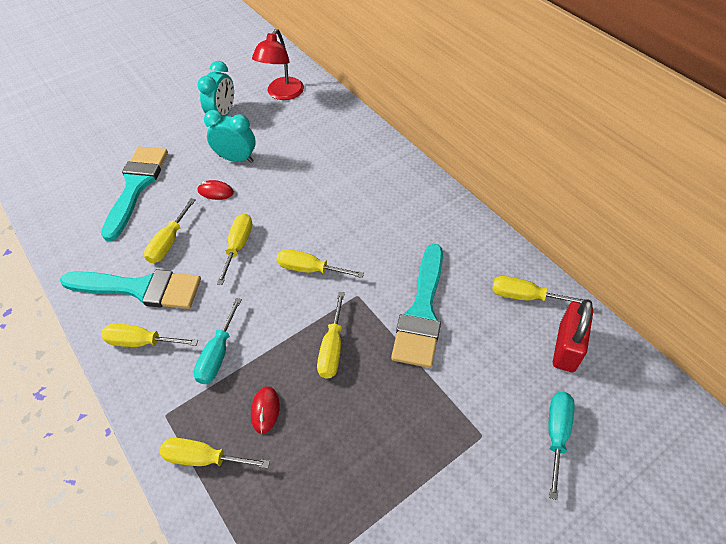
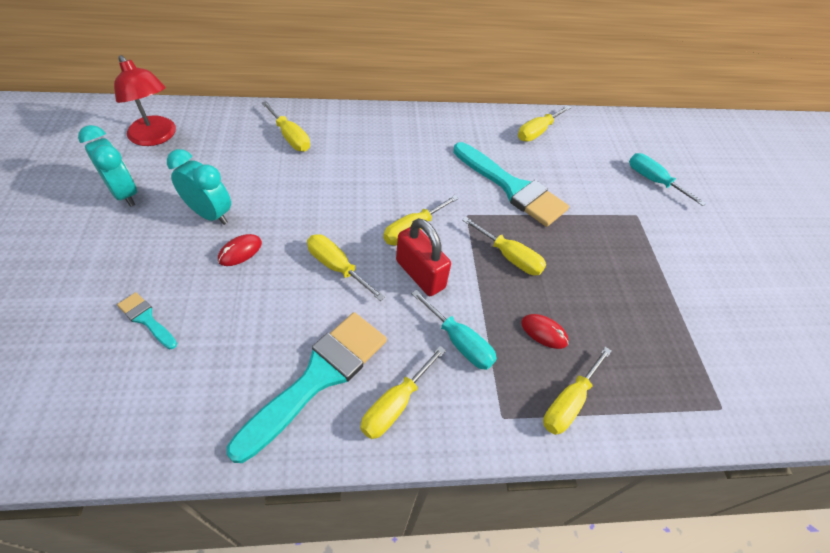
camera: 65 degrees left, 0 degrees up
turquoise brush [101,146,168,241] -> turquoise brush [117,292,177,349], size x0.46
yellow screwdriver [144,198,196,263] -> yellow screwdriver moved to [261,101,310,152]
turquoise clock [204,110,256,163] -> turquoise clock turned 75 degrees clockwise [167,149,231,225]
red padlock [553,299,593,372] -> red padlock moved to [396,218,451,296]

